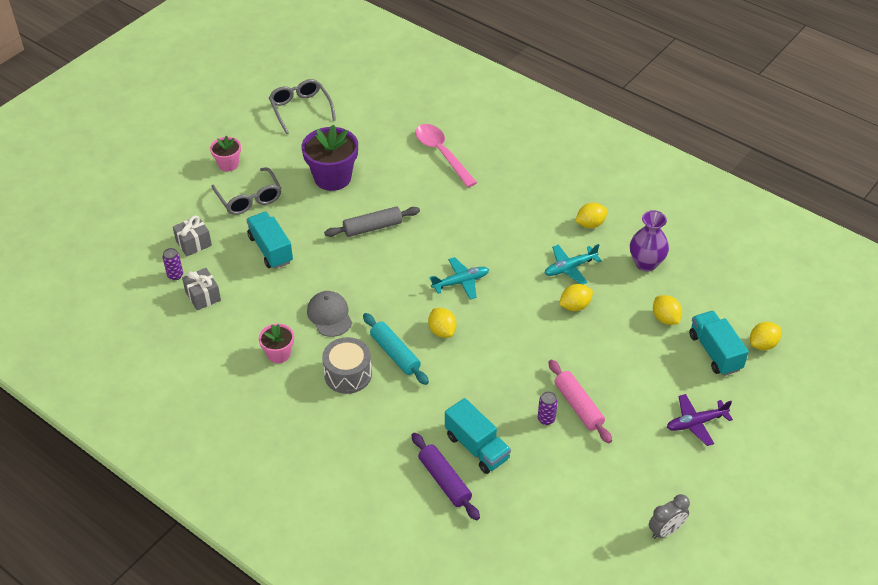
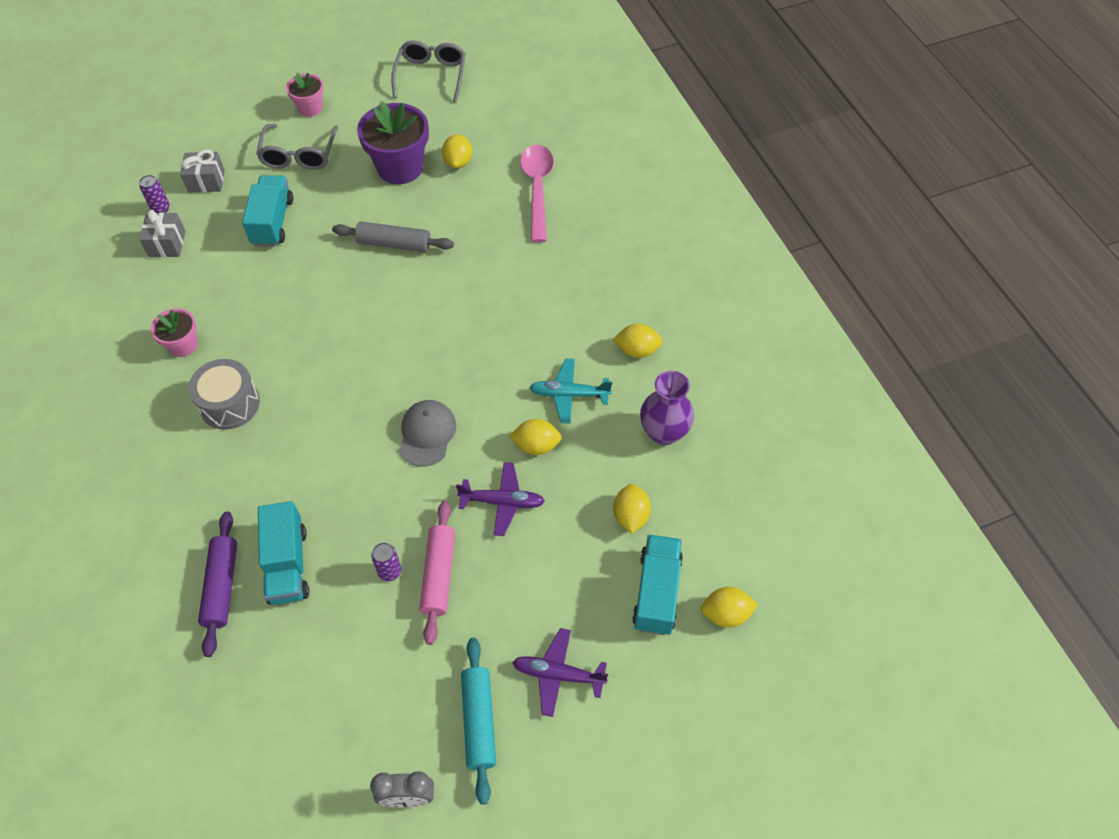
camera: 30 degrees right, 10 degrees up
grey cap [307,291,352,337] -> grey cap moved to [399,400,456,467]
turquoise rolling pin [363,313,429,385] -> turquoise rolling pin moved to [461,638,496,805]
yellow lemon [428,308,457,338] -> yellow lemon moved to [442,134,472,168]
turquoise plane [429,257,489,300] -> none
none -> purple plane [456,462,545,536]

